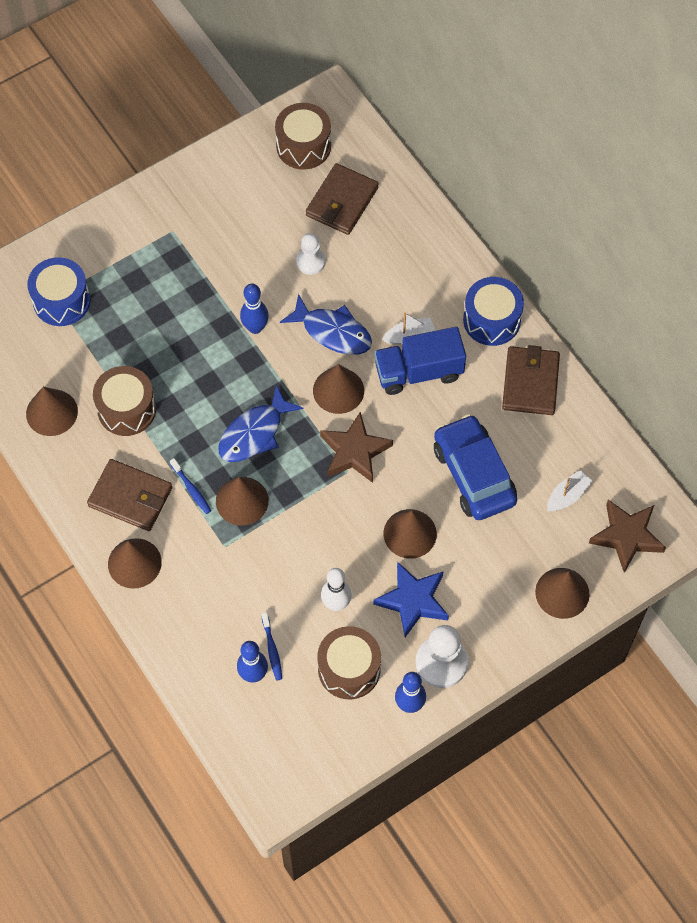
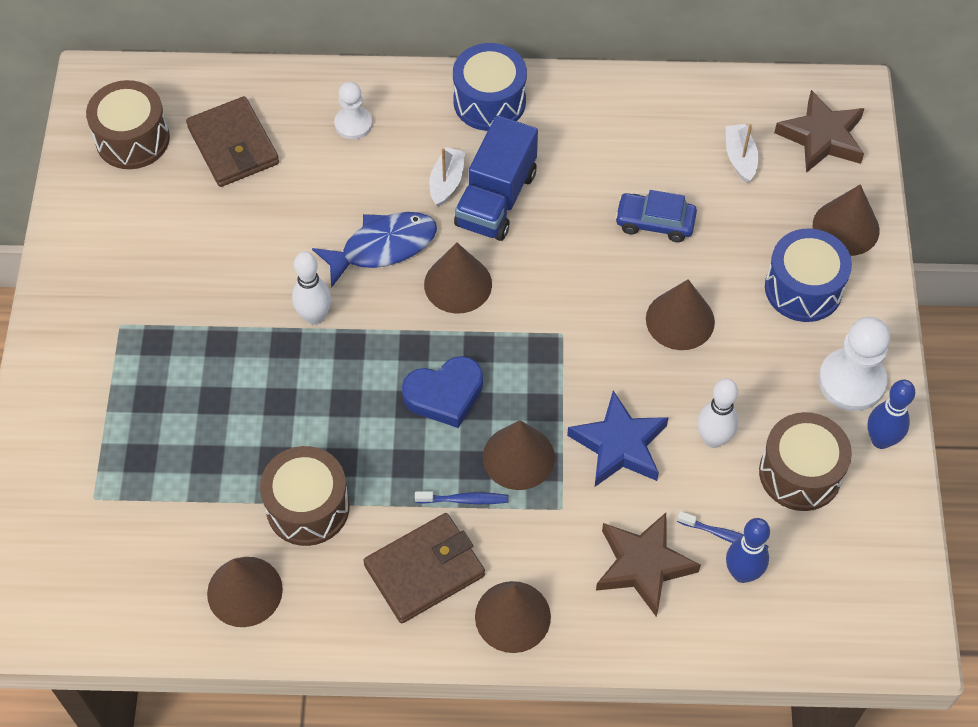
camera: 55 degrees left, 5 degrees down
blue drum [27,257,90,326] -> blue drum moved to [765,229,852,322]
blue fish [218,385,303,462] -> blue heart [402,356,483,428]
blue bowling pin [240,284,269,334] -> white bowling pin [292,252,331,325]
white pawn [296,233,325,275] -> white pawn moved to [334,82,372,140]
brown star [320,412,393,483] -> brown star moved to [596,513,701,617]
blue star [373,562,449,637] -> blue star moved to [567,390,669,487]
blue car [434,414,517,520] -> blue car [615,190,697,242], size x0.58
brown wallet [502,345,560,415] -> none

